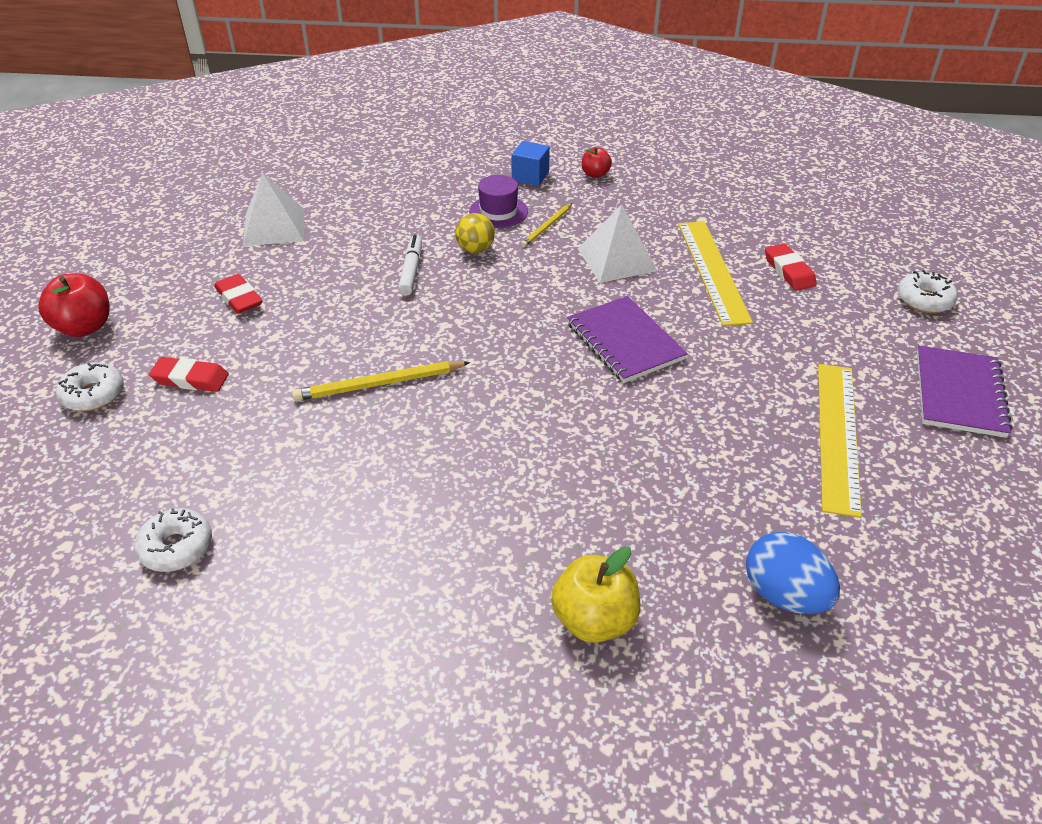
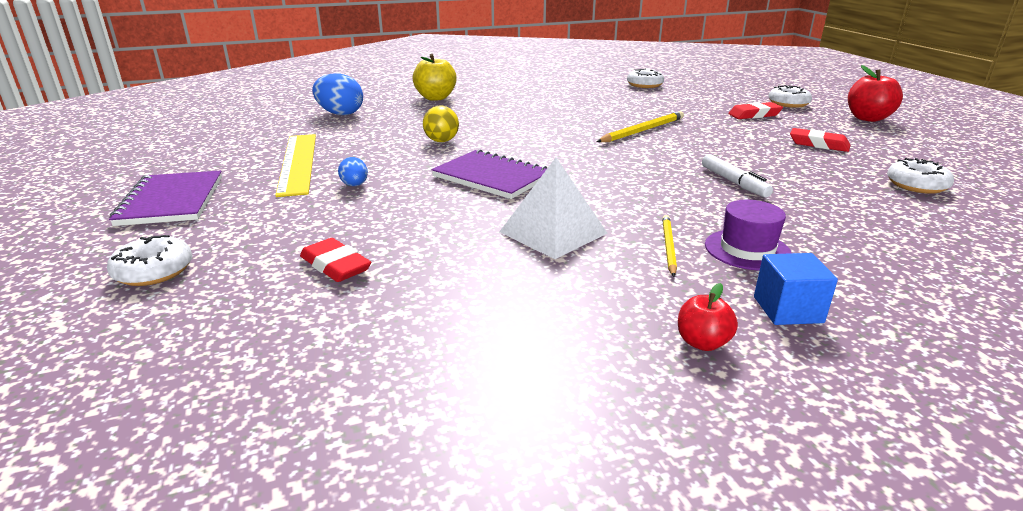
camera: 155 degrees right, 15 degrees down
white pyramid [243,173,304,246] -> white donut [887,158,954,194]
yellow ball [455,213,495,253] -> yellow ball moved to [423,106,459,142]
yellow ruler [678,221,753,326] -> none
none -> blue egg [338,157,368,186]

